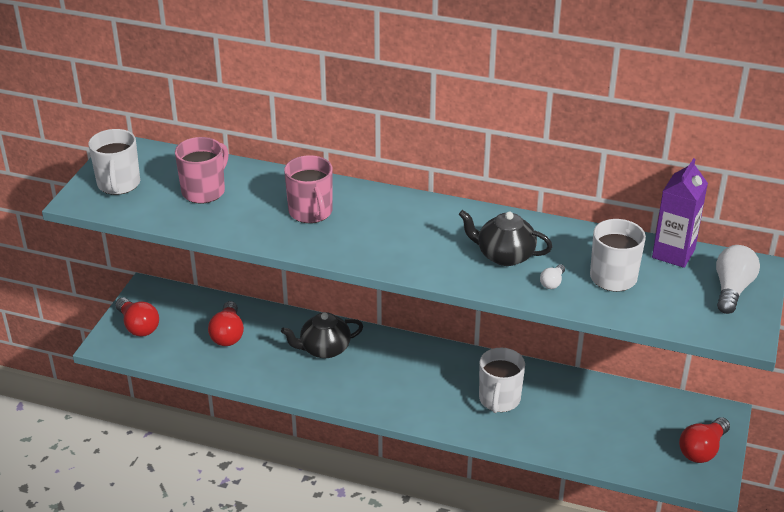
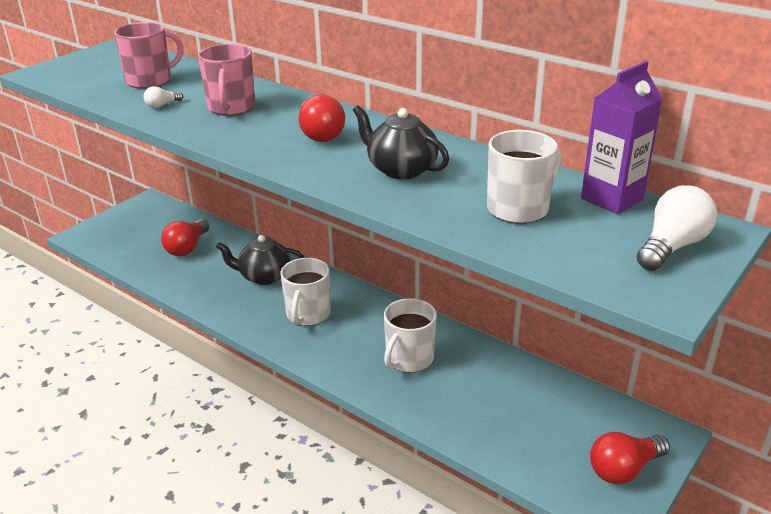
camera: 20 degrees right, 5 degrees down
white mug [88,129,140,195] -> white mug moved to [281,258,330,326]
red light bulb [115,297,159,337] -> red light bulb moved to [299,95,345,142]
white light bulb [540,264,565,289] -> white light bulb moved to [144,86,183,108]

